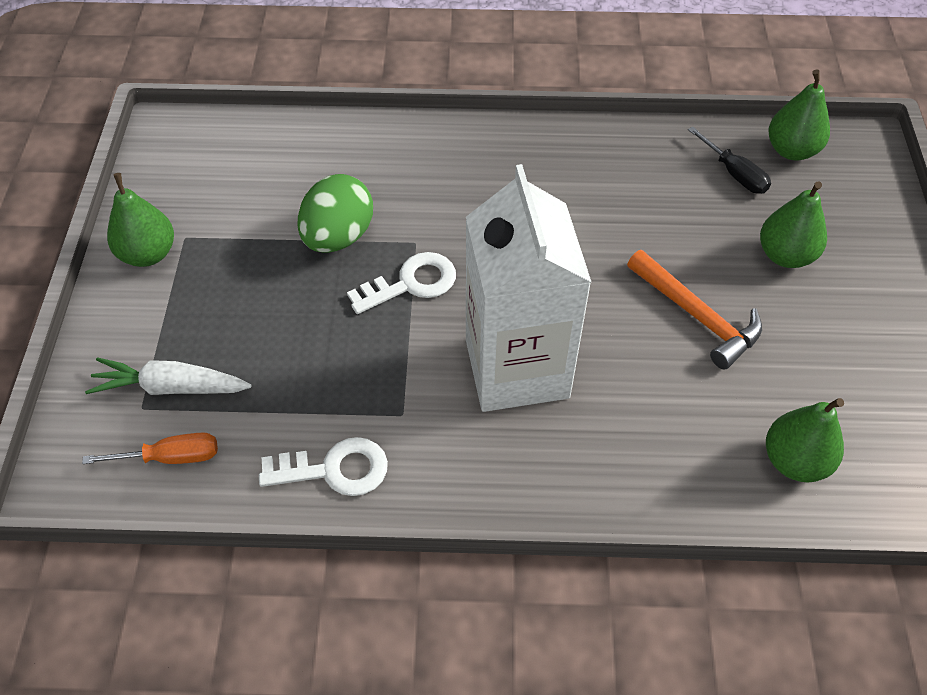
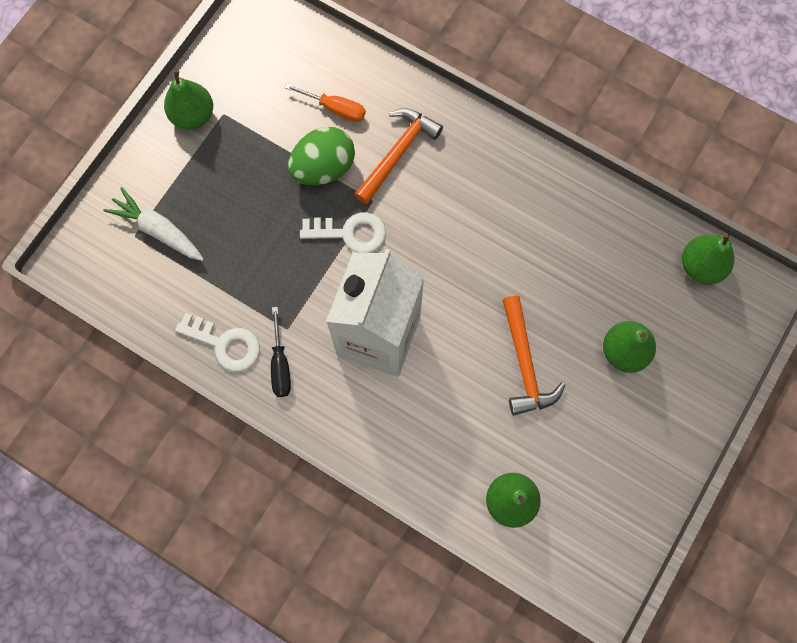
camera: 30 degrees right, 20 degrees up
orange screwdriver [82,433,218,464] -> orange screwdriver moved to [285,83,366,122]
black screwdriver [688,126,771,194] -> black screwdriver moved to [271,307,291,397]
none -> orange hammer [354,108,443,204]

